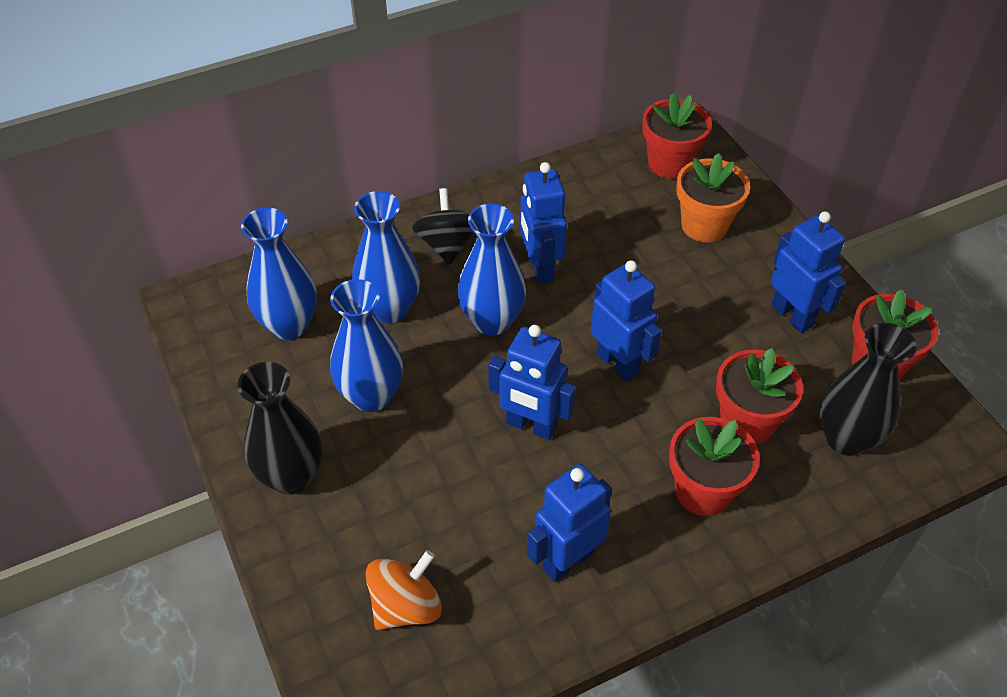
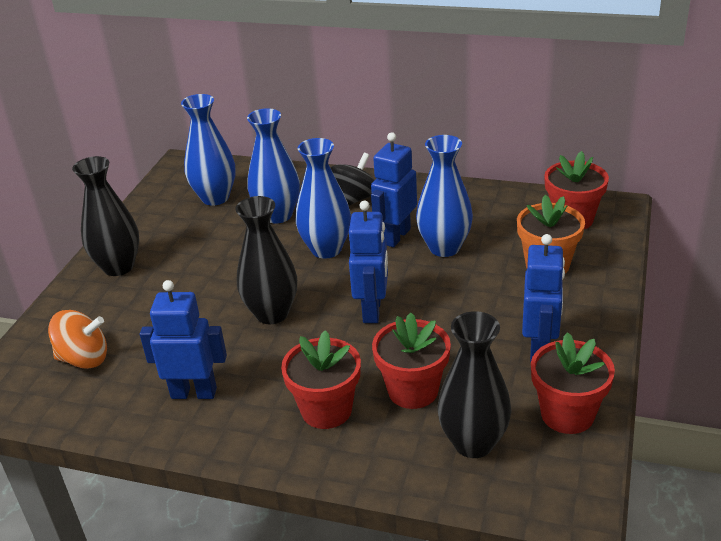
camera: 45 degrees right, 15 degrees down
blue vase [330,279,403,412] -> blue vase moved to [416,135,473,257]
blue robot [488,325,576,440] -> black vase [235,196,297,324]

